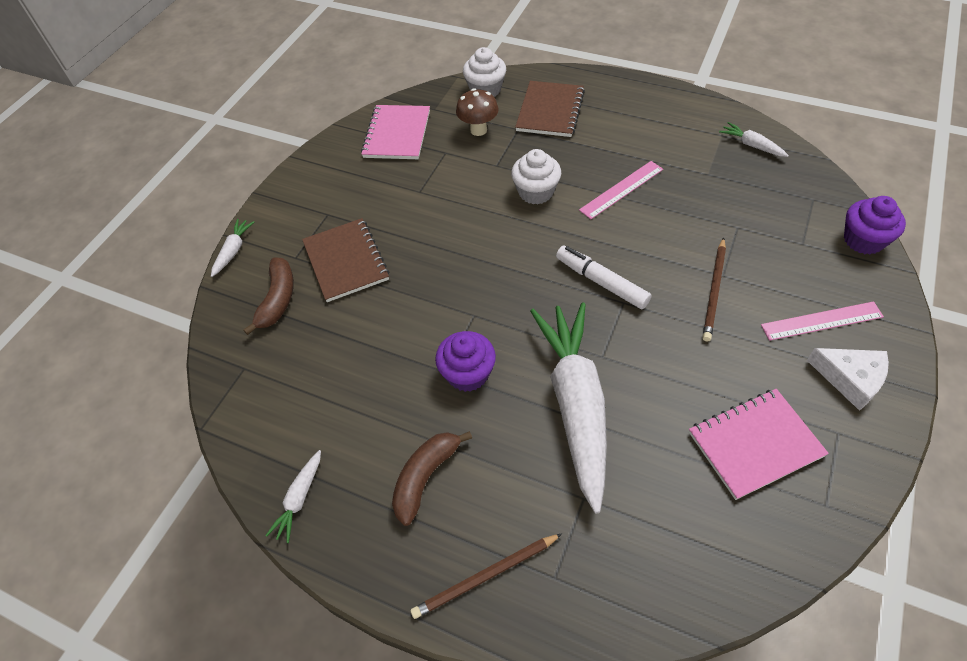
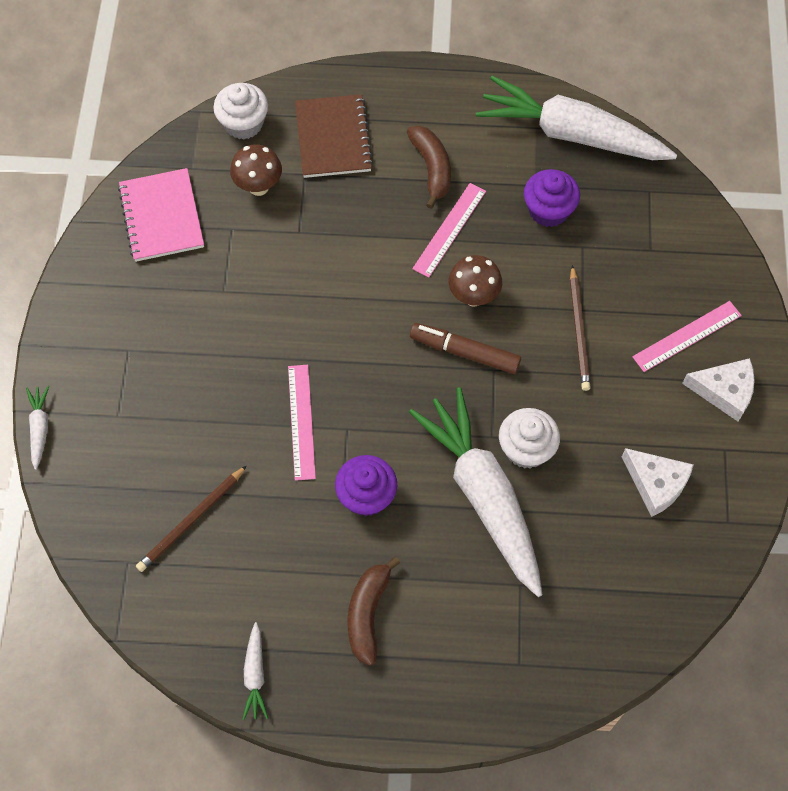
camera: 25 degrees left, 10 degrees up
brown banana [243,257,294,335] -> brown banana moved to [407,125,451,209]
brown notebook [302,218,389,302] -> none
brown pencil [410,533,562,619] -> brown pencil moved to [136,465,247,572]
white cupcake [511,149,561,205] -> white cupcake moved to [499,408,560,469]
white marker [556,245,651,309] -> brown marker [410,323,521,374]
pink notebook [689,389,829,500] -> white cheese [622,448,694,517]
white carrot [719,122,789,157] -> white carrot [476,76,677,160], size x2.49
purple cupcake [844,196,906,254] -> purple cupcake moved to [524,169,580,227]
none -> pink ruler [288,365,316,481]
none -> brown mushroom [448,255,502,307]

